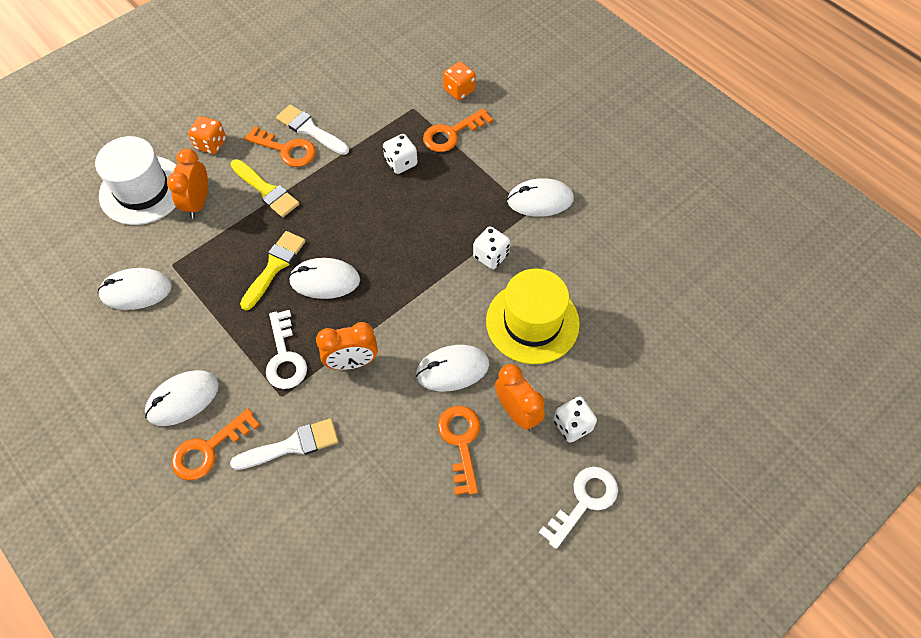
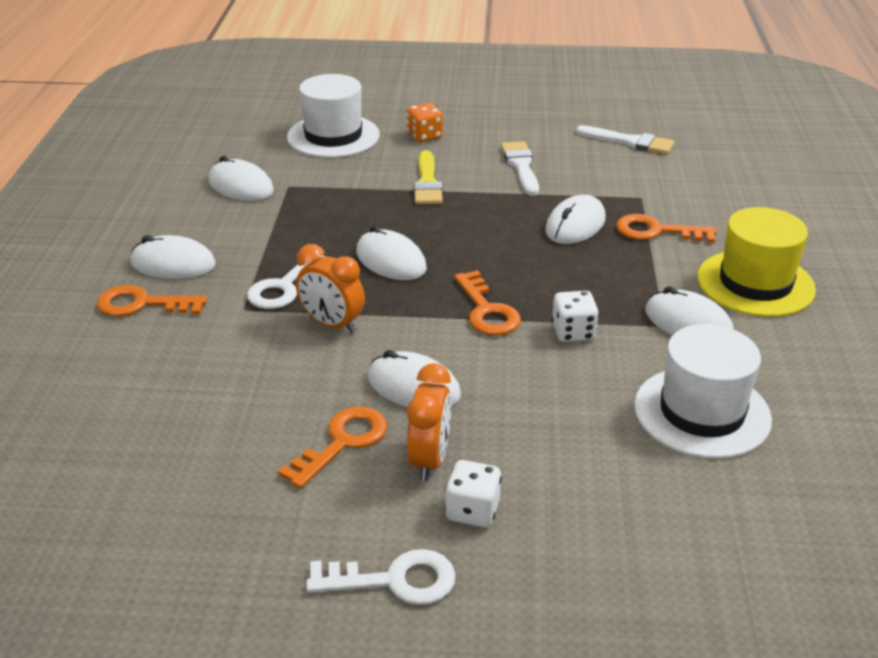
camera: 45 degrees right, 25 degrees down
orange clock [167,148,208,218] -> none
white brush [230,418,339,470] -> white brush moved to [576,125,675,154]
yellow brush [240,231,305,310] -> none
orange key [244,126,316,167] -> orange key moved to [454,270,521,335]
white dice [383,134,418,174] -> white mouse [545,195,606,244]
orange dice [443,61,476,100] -> none
yellow hat [486,269,580,364] -> yellow hat moved to [697,207,816,317]
none -> white hat [634,324,772,459]

